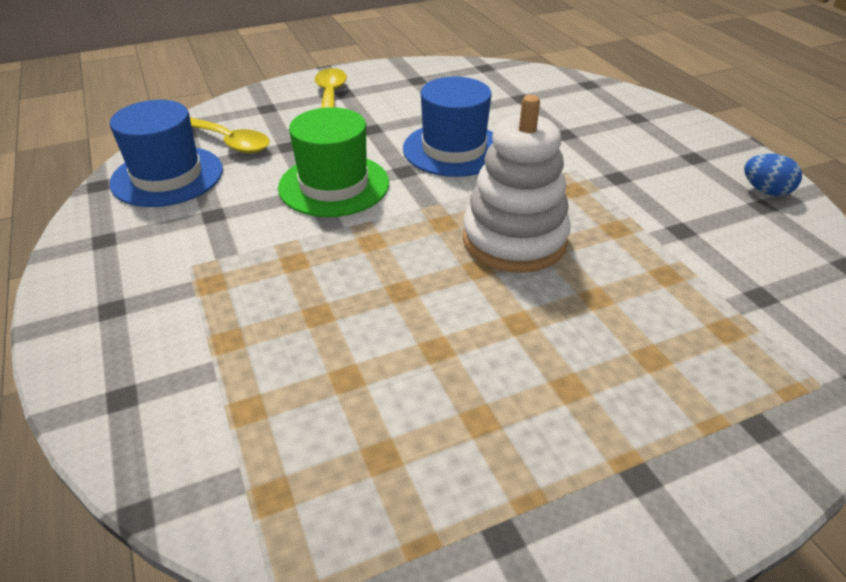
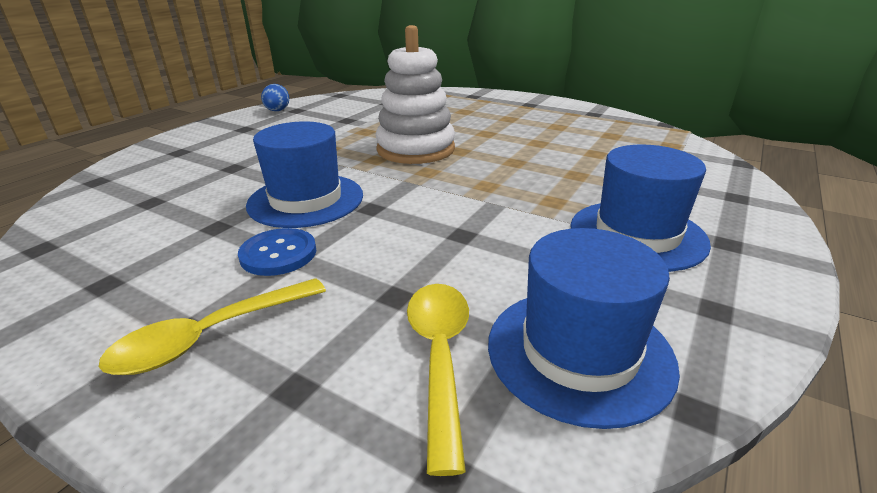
camera: 125 degrees left, 10 degrees down
green hat [278,107,389,217] -> none
none -> blue button [238,228,316,276]
none -> blue hat [570,145,711,272]

